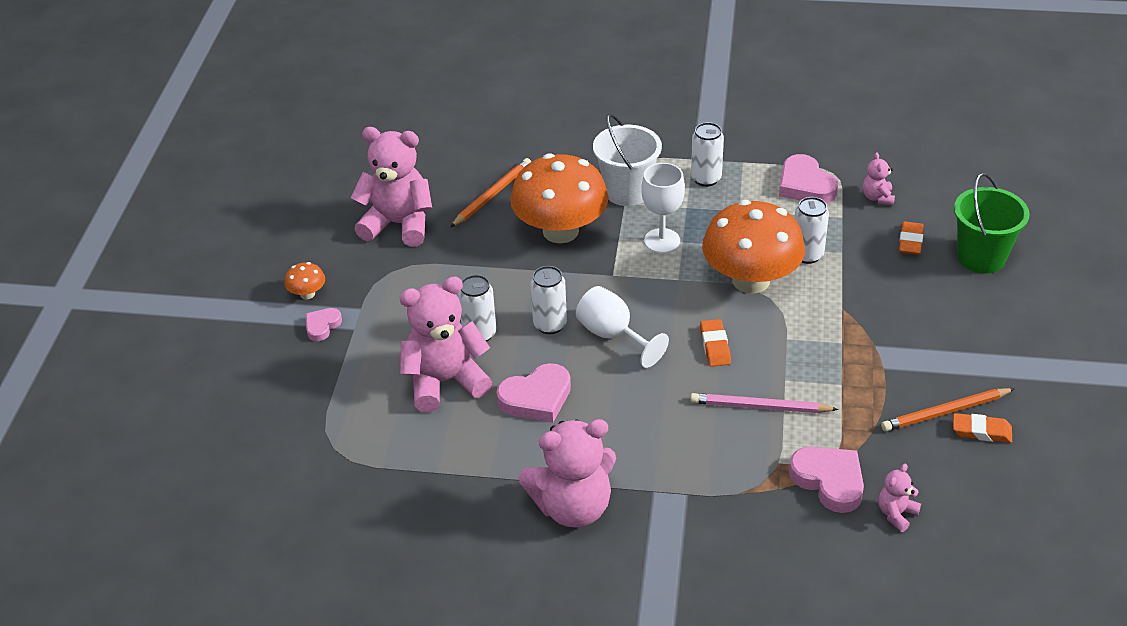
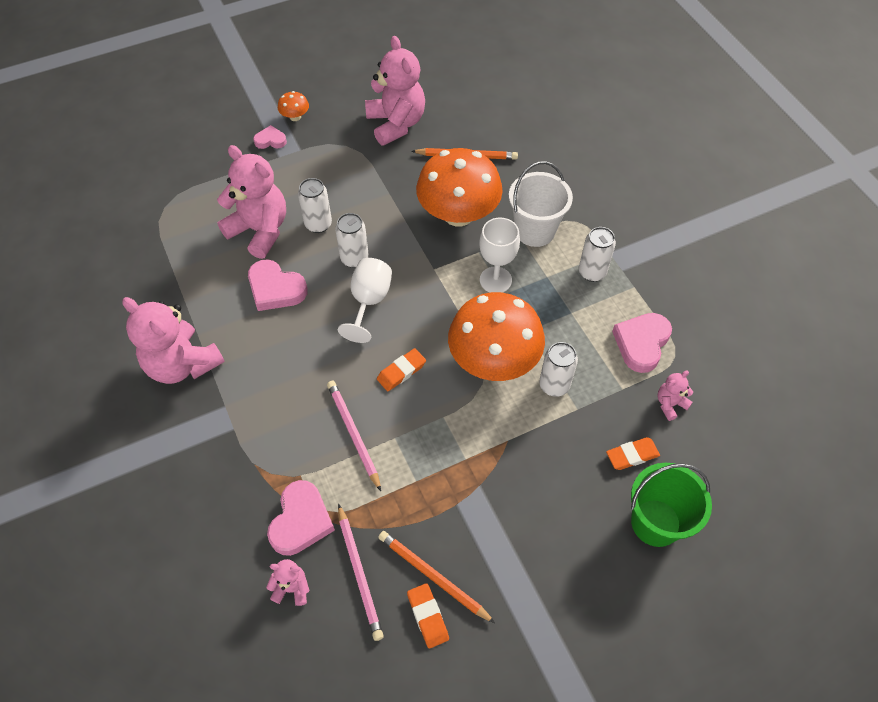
camera: 55 degrees right, 15 degrees up
none -> pink pencil [338,504,384,641]

